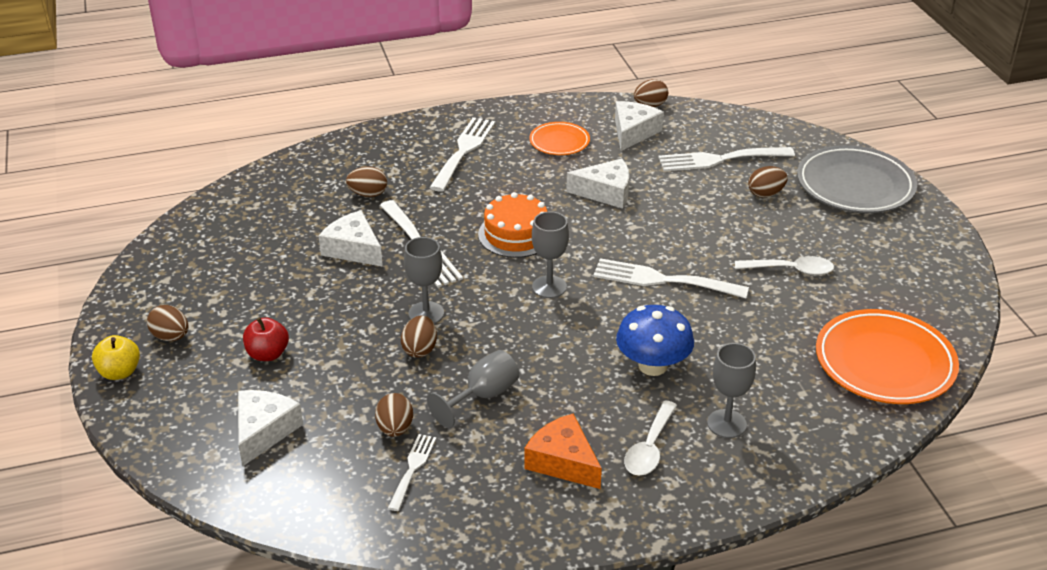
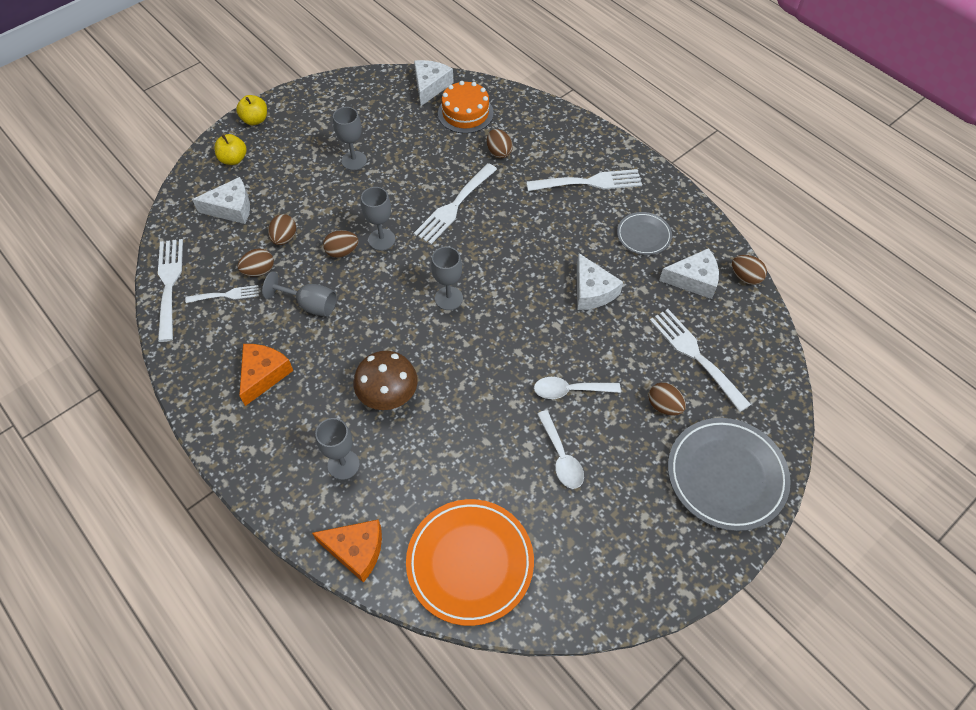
camera: 65 degrees right, 20 degrees up
brown egg [147,305,188,341] -> brown egg moved to [268,214,296,245]
red apple [243,317,289,361] -> none
white cheese [319,210,383,267] -> white cheese moved to [414,60,454,106]
orange cake [478,192,548,258] -> orange cake moved to [438,81,494,134]
orange plate [529,122,590,155] -> grey plate [617,212,672,255]
white fork [593,258,749,298] -> white fork moved to [158,239,183,342]
blue mushroom [616,305,694,376] -> brown mushroom [354,351,418,410]
white spoon [624,401,677,475] -> white spoon moved to [534,377,621,399]
none -> yellow apple [214,134,247,165]
none -> orange cheese [312,519,382,583]
none -> grey goblet [333,107,367,170]

